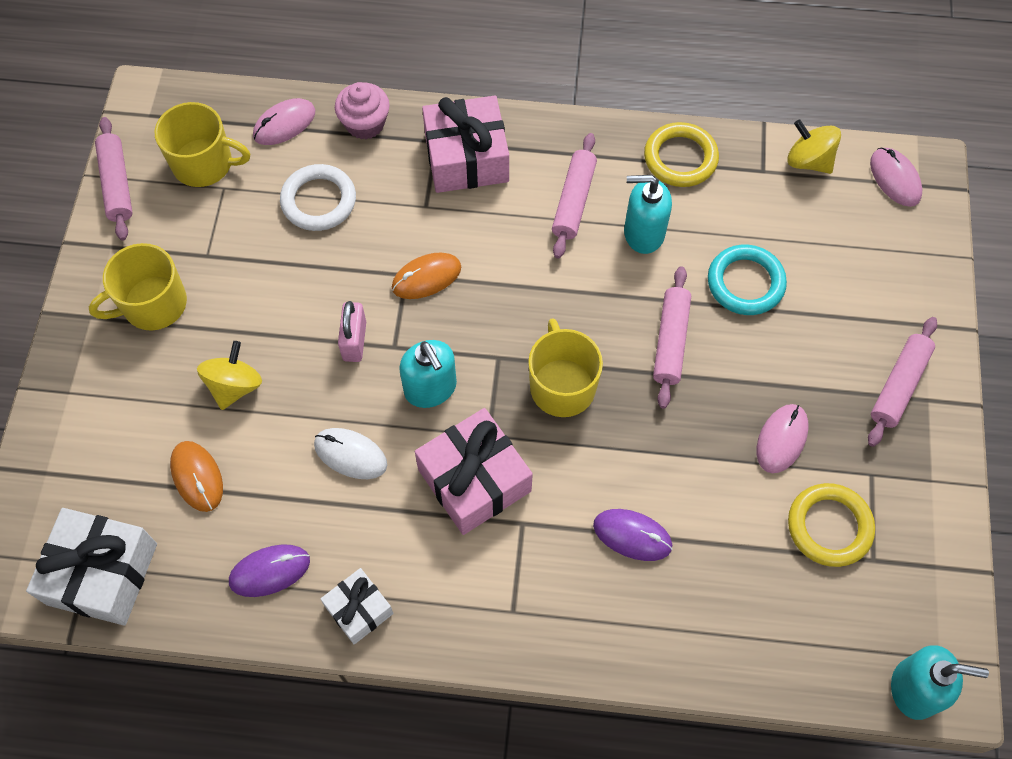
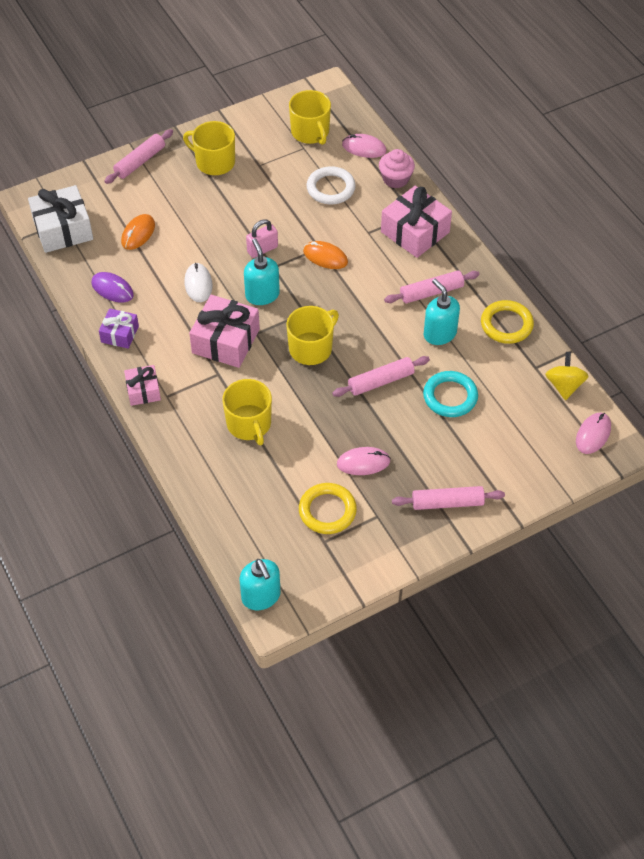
camera: 55 degrees right, 10 degrees down
pink rolling pin [95,117,133,241] -> pink rolling pin moved to [105,129,173,184]
yellow spinning top [197,341,262,410] -> none
white gift [321,568,393,644] -> purple gift [99,308,139,349]
turquoise soap dispenser [399,340,457,408] -> turquoise soap dispenser turned 135 degrees clockwise [244,238,280,305]
purple mouse [593,509,673,561] -> yellow mug [222,379,272,446]
none -> pink gift [124,365,161,406]

